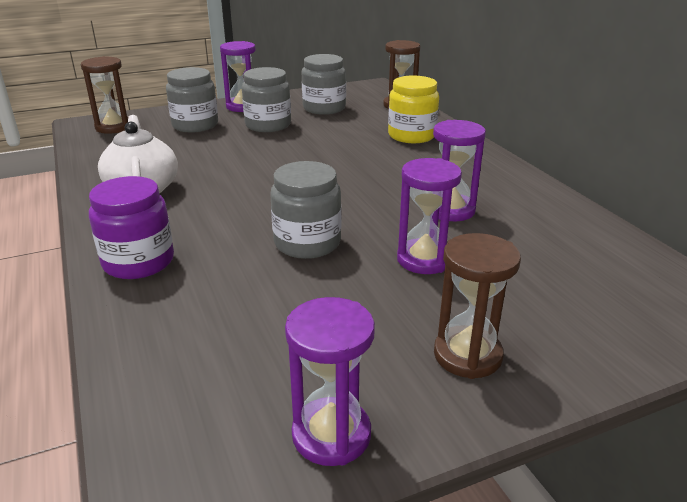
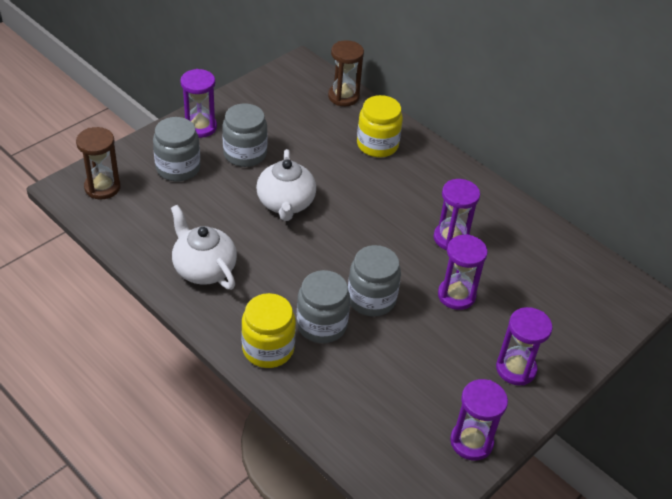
camera: 25 degrees left, 15 degrees up
purple jar [89,176,174,279] -> yellow jar [241,293,296,368]
grey jar [302,54,346,115] -> grey jar moved to [297,270,350,343]
brown hourglass [434,233,521,379] -> purple hourglass [496,307,553,385]
none -> white teapot [256,149,316,221]

